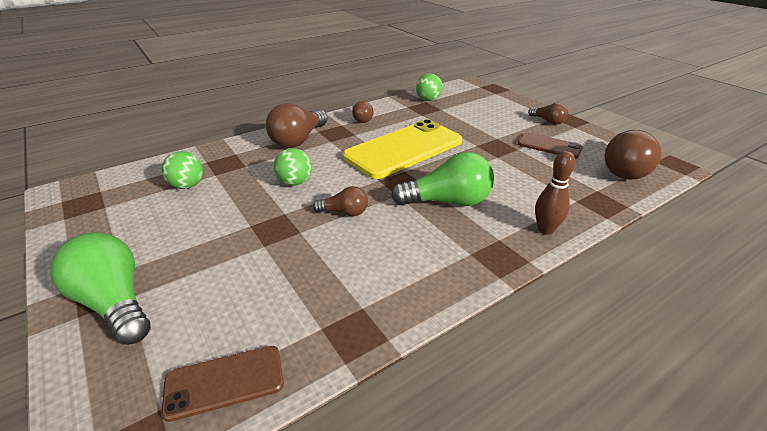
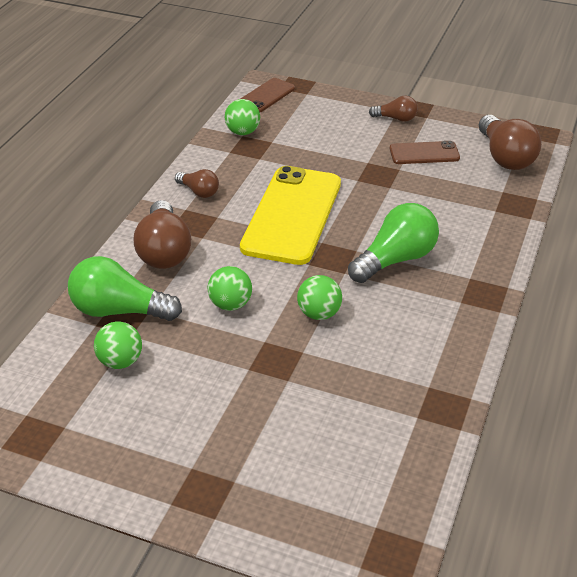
camera: 35 degrees left, 5 degrees up
green light bulb [51,233,151,345] -> green light bulb moved to [68,256,182,321]
brown phone [161,346,284,422] -> brown phone moved to [241,78,295,113]
brown light bulb [313,186,368,216] -> green ball [297,275,342,320]
brown bowling pin [535,151,576,235] -> none

